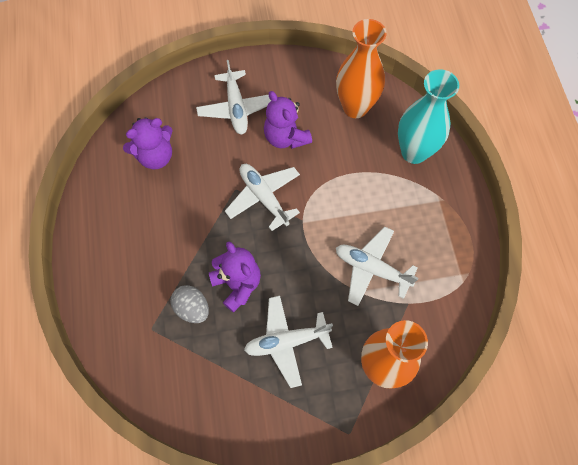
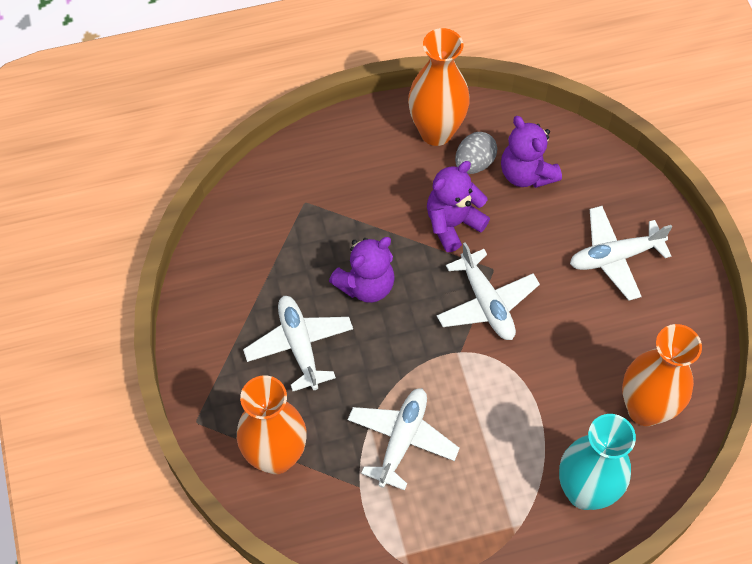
camera: 85 degrees right, 5 degrees down
grey egg [170,285,209,323] -> grey egg moved to [455,132,497,174]
white plane [225,164,300,231] -> white plane turned 105 degrees clockwise [437,242,540,340]
purple teddy bear [264,91,312,149] -> purple teddy bear moved to [427,161,490,252]
none -> orange vase [408,28,470,146]

